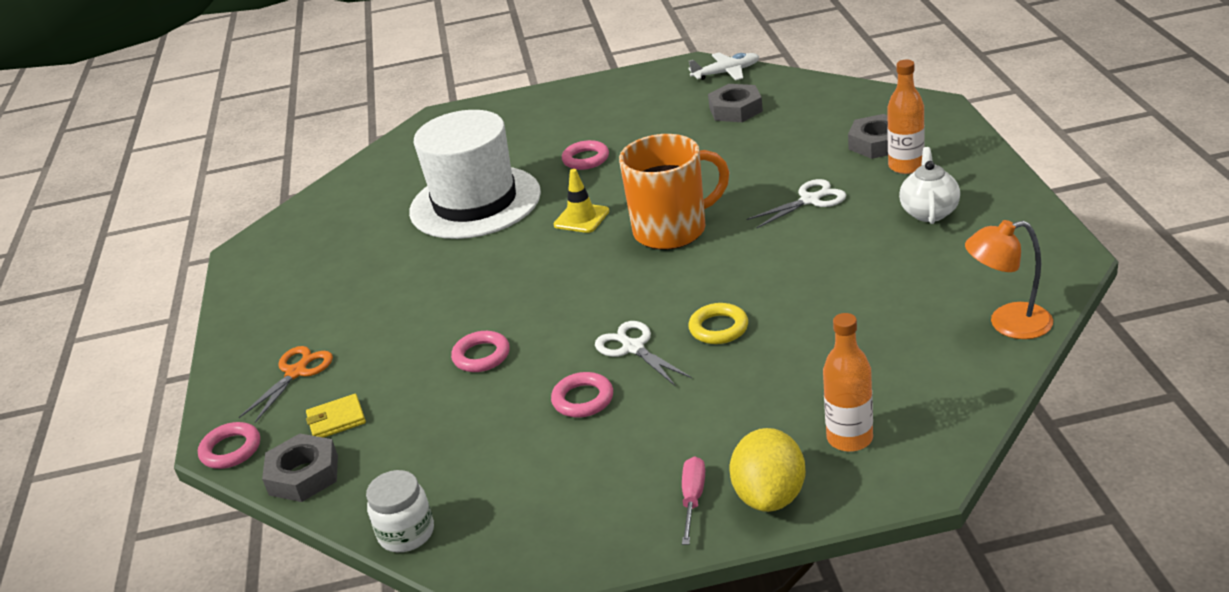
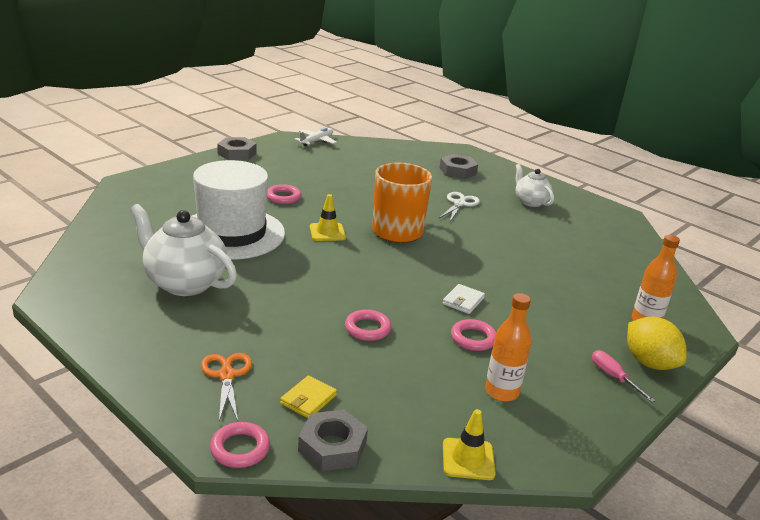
camera: 45 degrees left, 5 degrees down
white jar [366,470,434,552] -> yellow traffic cone [443,409,496,480]
white scissors [595,321,692,386] -> white wallet [443,284,485,314]
yellow ring [689,303,748,344] -> none
grey nut [708,84,763,122] -> grey nut moved to [217,137,257,160]
orange bottle [887,60,924,174] -> orange bottle moved to [485,293,531,402]
orange lamp [965,220,1053,339] -> none
none -> white teapot [130,204,237,296]

